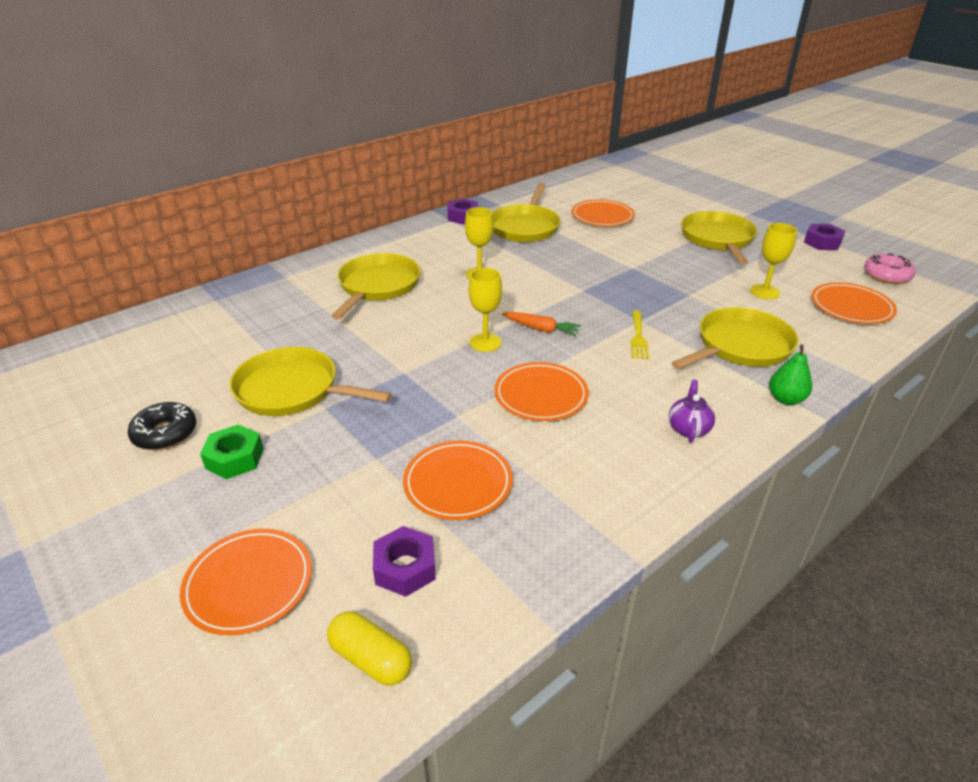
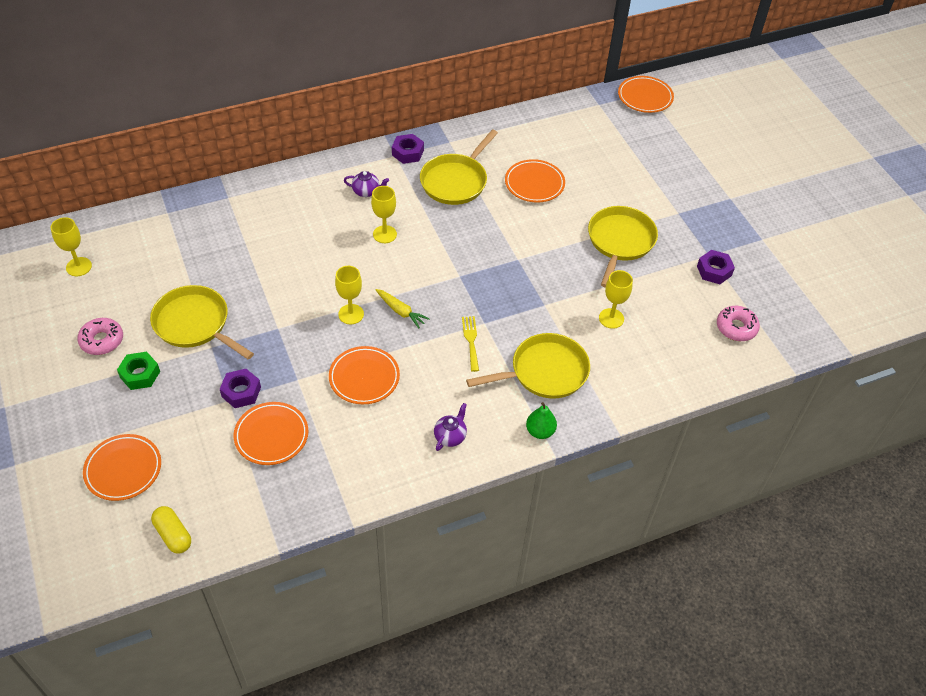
camera: 15 degrees right, 15 degrees up
black donut [128,402,196,450] -> pink donut [77,318,123,355]
yellow pan [331,253,421,319] -> none
purple nut [373,526,436,597] -> purple nut moved to [220,369,261,408]
orange carrot [502,312,581,336] -> yellow carrot [375,289,429,328]
yellow fork [631,311,649,359] -> yellow fork turned 150 degrees clockwise [462,316,479,372]
orange plate [811,282,897,324] -> orange plate moved to [618,76,674,113]
none -> yellow goblet [51,217,92,276]
none -> purple teapot [344,171,389,197]

